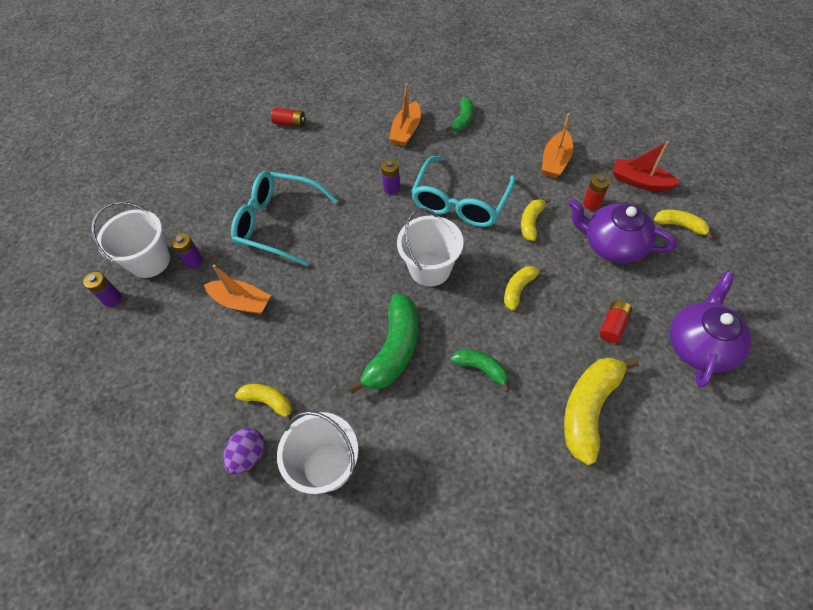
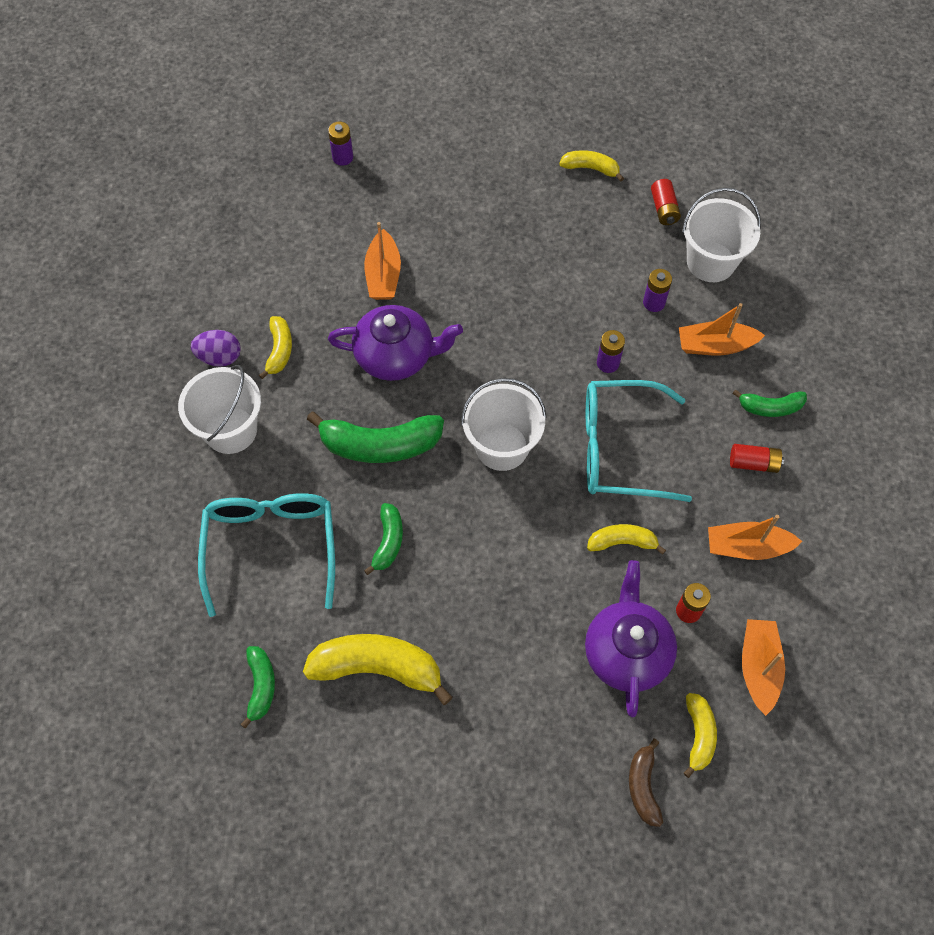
camera: 65 degrees right, 5 degrees up
white bucket [91,202,170,278] -> white bucket moved to [682,188,761,282]
purple battery [171,233,203,269] -> purple battery moved to [643,269,672,312]
turquoise glasses [231,171,338,266] -> turquoise glasses moved to [198,493,335,617]
yellow banana [504,266,546,310] -> yellow banana moved to [559,150,624,182]
red battery [599,300,632,343] -> red battery moved to [730,444,784,473]
red boat [612,141,680,191] -> orange boat [742,619,785,716]
purple teapot [670,272,751,387] -> purple teapot moved to [328,305,463,381]
none -> green banana [240,646,275,729]
none -> brown banana [629,739,663,827]

